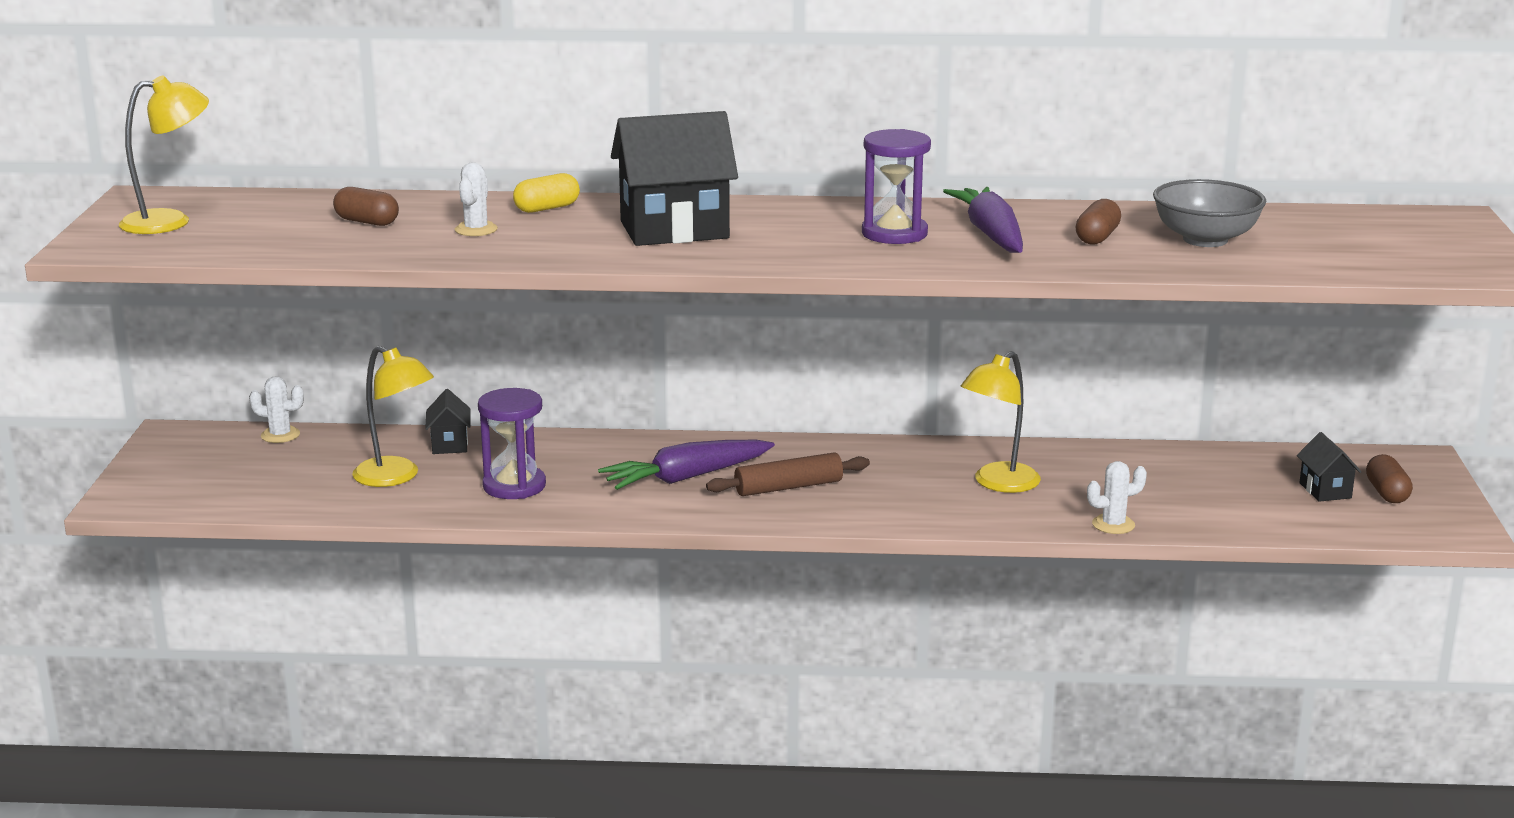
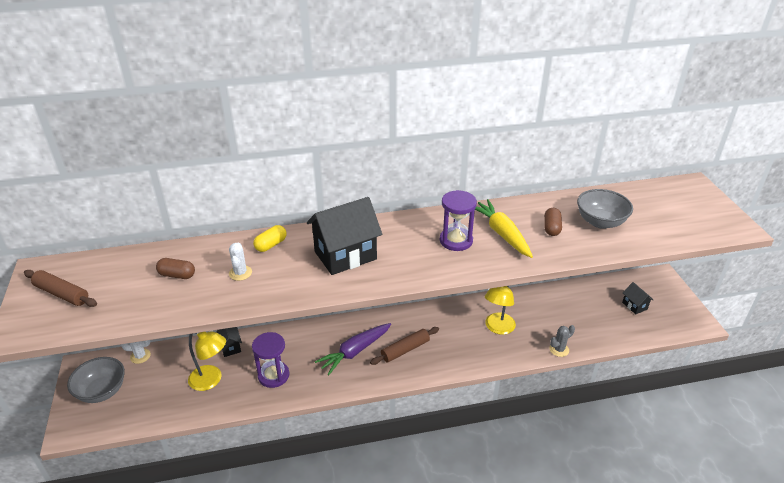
camera: 15 degrees left, 15 degrees up
yellow lamp [119,76,209,234] -> brown rolling pin [24,270,97,307]
purple carrot [943,187,1023,253] -> yellow carrot [475,199,533,258]
white cactus [1087,461,1147,534] -> grey cactus [549,325,575,357]
brown capsule [1366,454,1413,503] -> none
none -> grey bowl [67,357,125,403]

